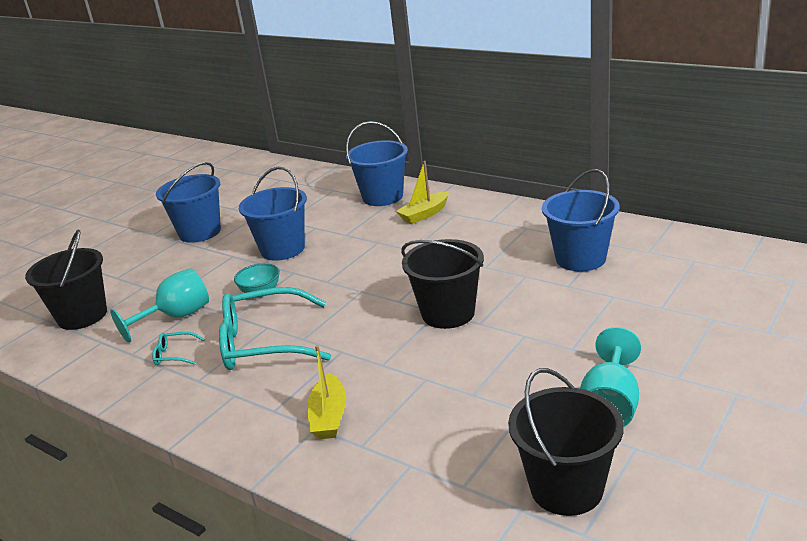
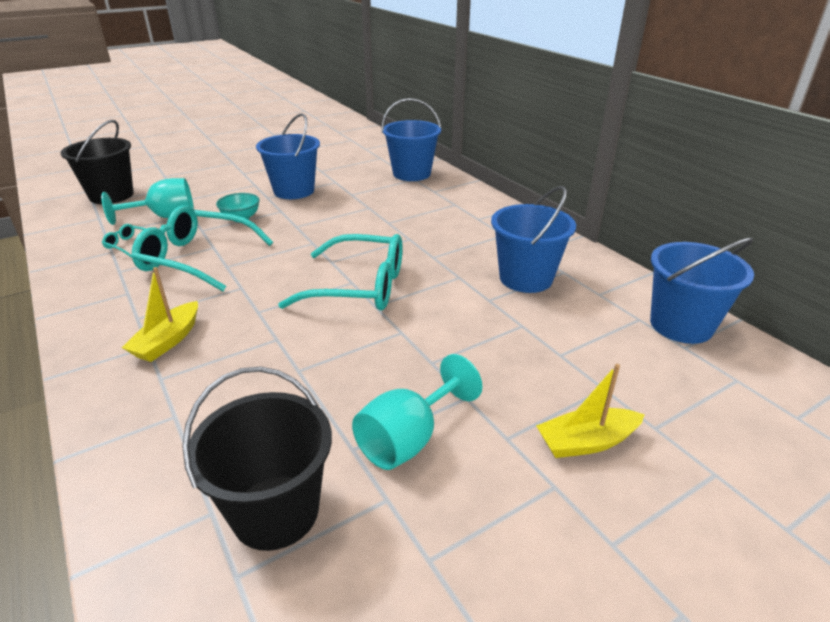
camera: 20 degrees right, 5 degrees up
blue bucket [156,162,221,243] -> blue bucket moved to [650,238,754,344]
yellow boat [396,161,449,224] -> yellow boat moved to [536,364,645,458]
black bucket [401,239,484,329] -> turquoise glasses [278,234,403,311]

